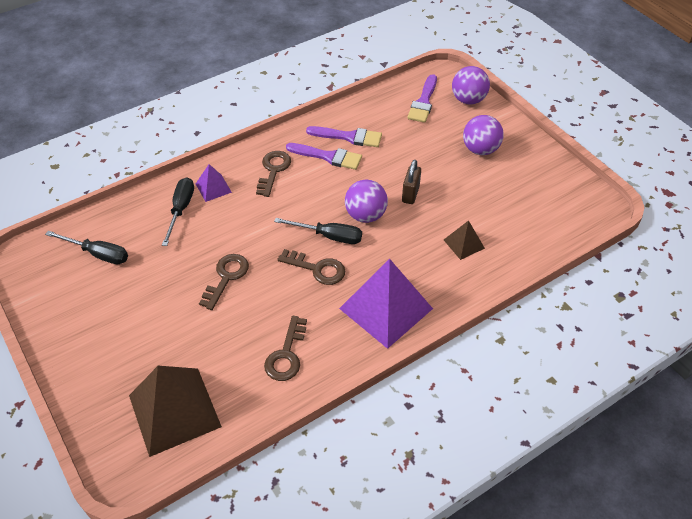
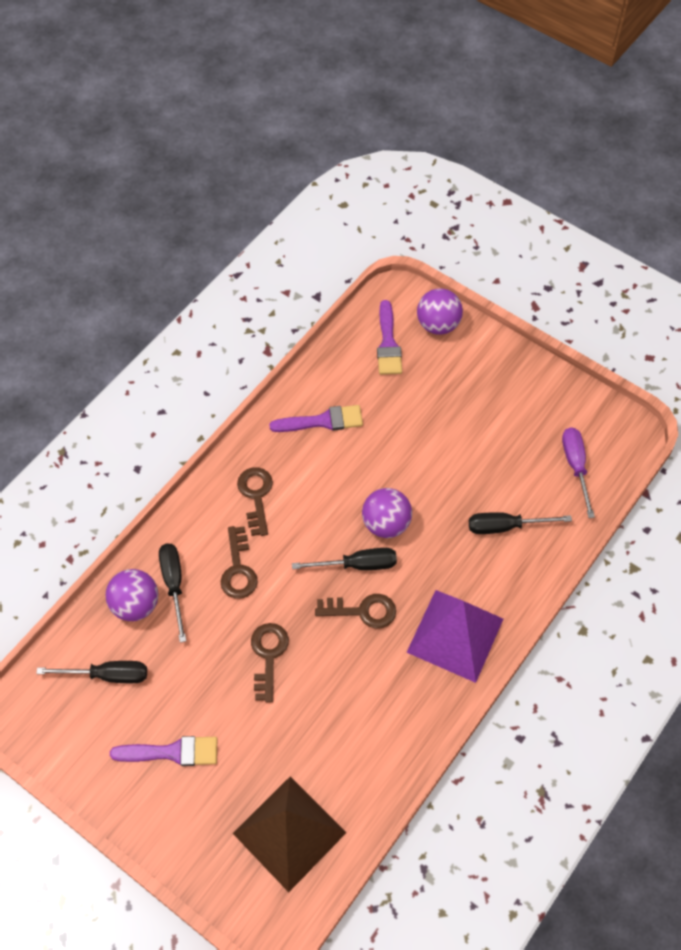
camera: 20 degrees left, 10 degrees up
purple pyramid [196,164,232,202] -> none
brown key [264,316,307,381] -> brown key moved to [220,526,258,599]
purple brush [286,143,362,170] -> purple brush moved to [110,736,217,766]
brown padlock [402,160,421,204] -> none
brown pyramid [444,220,485,260] -> black screwdriver [469,512,572,534]
purple ball [463,115,504,155] -> purple ball moved to [106,569,158,621]
none -> purple screwdriver [562,427,595,518]

